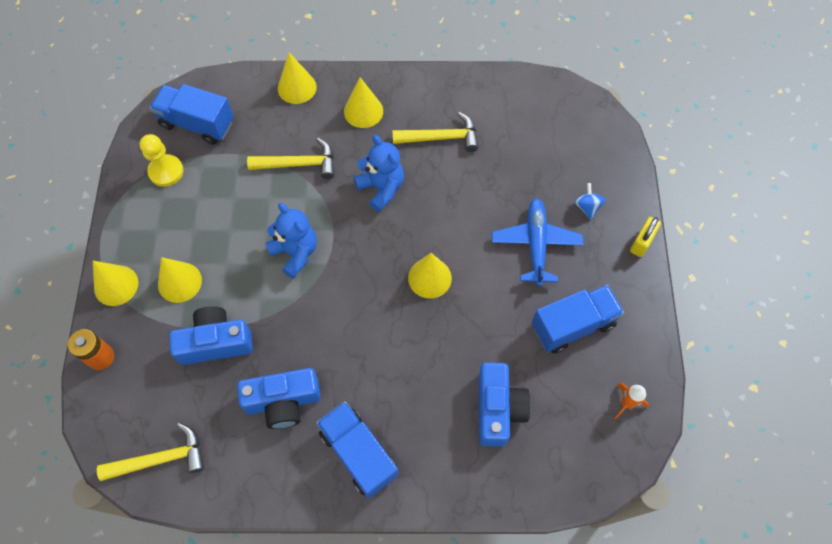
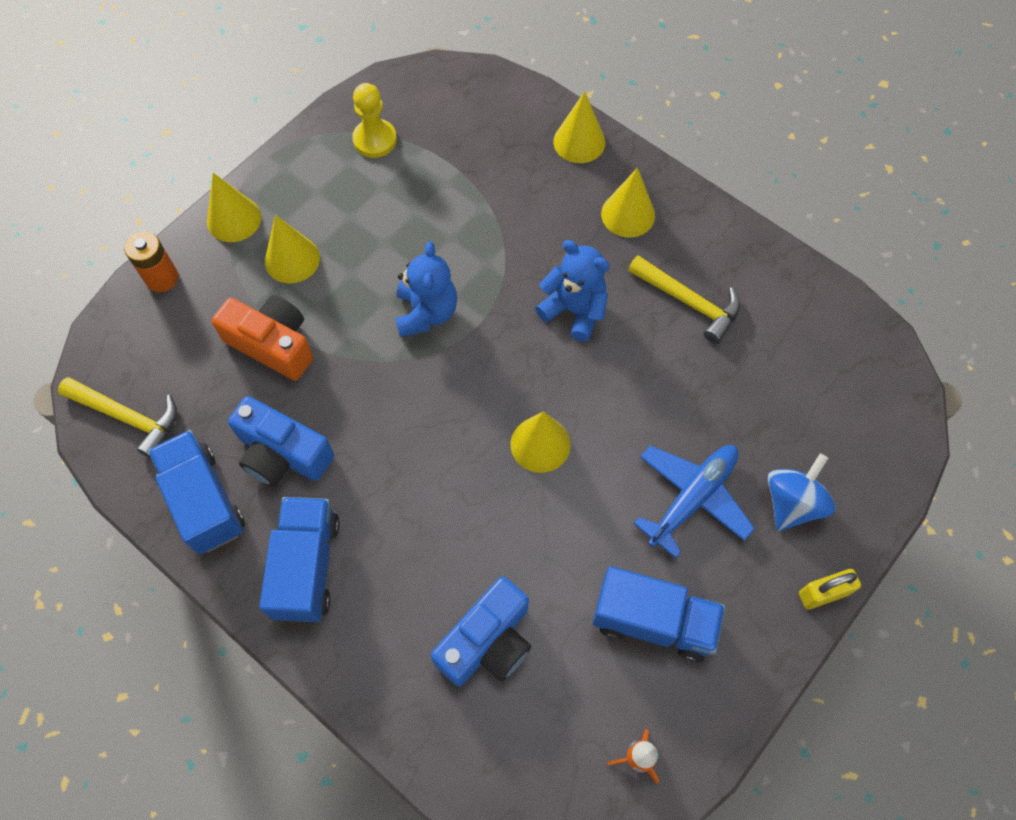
camera: 40 degrees right, 0 degrees up
blue truck [150,84,234,145] -> blue truck moved to [148,430,245,554]
blue camera [169,306,253,365] -> orange camera [212,295,313,381]
yellow hammer [247,138,335,179] -> none
blue teddy bear [354,135,404,212] -> blue teddy bear turned 60 degrees counterclockwise [535,240,609,342]
blue spinning top [575,183,605,220] -> blue spinning top [768,453,836,531], size x1.63

